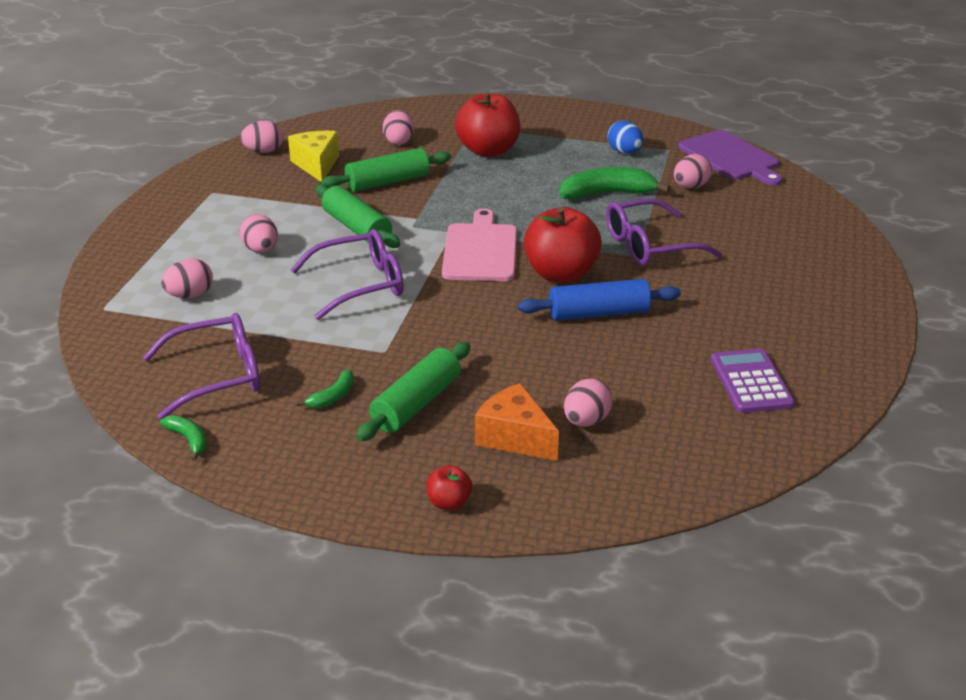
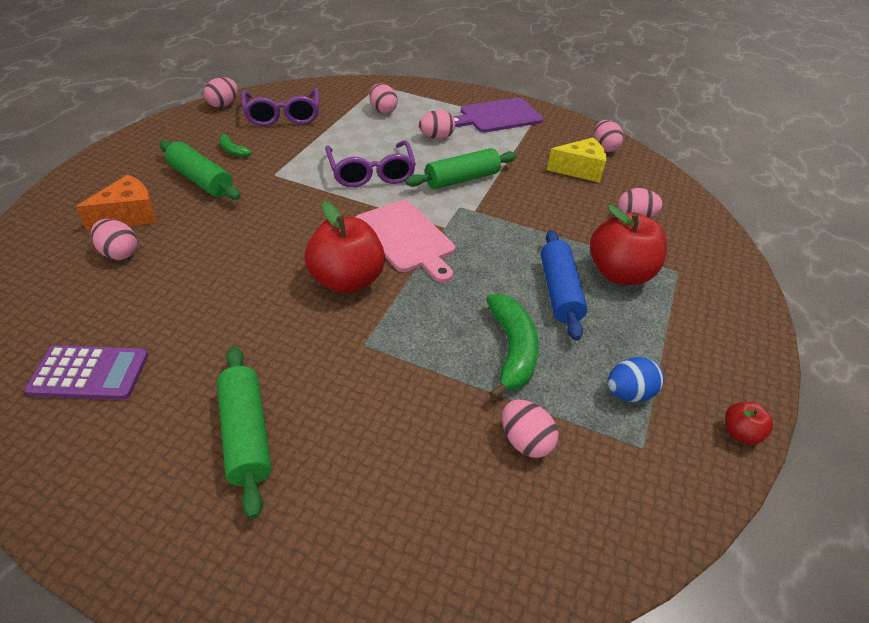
camera: 95 degrees right, 10 degrees up
green banana [160,415,207,461] -> pink egg [204,77,238,108]
green rolling pin [321,148,451,192] -> green rolling pin moved to [217,346,271,519]
red apple [426,465,472,510] -> red apple moved to [725,402,773,445]
pink cutting board [442,208,517,281] -> pink cutting board turned 45 degrees clockwise [356,200,455,283]
blue rolling pin [518,279,681,321] -> blue rolling pin moved to [541,230,588,341]
purple glasses [606,198,722,266] -> none
purple cutting board [678,130,783,186] -> purple cutting board moved to [453,98,543,132]

